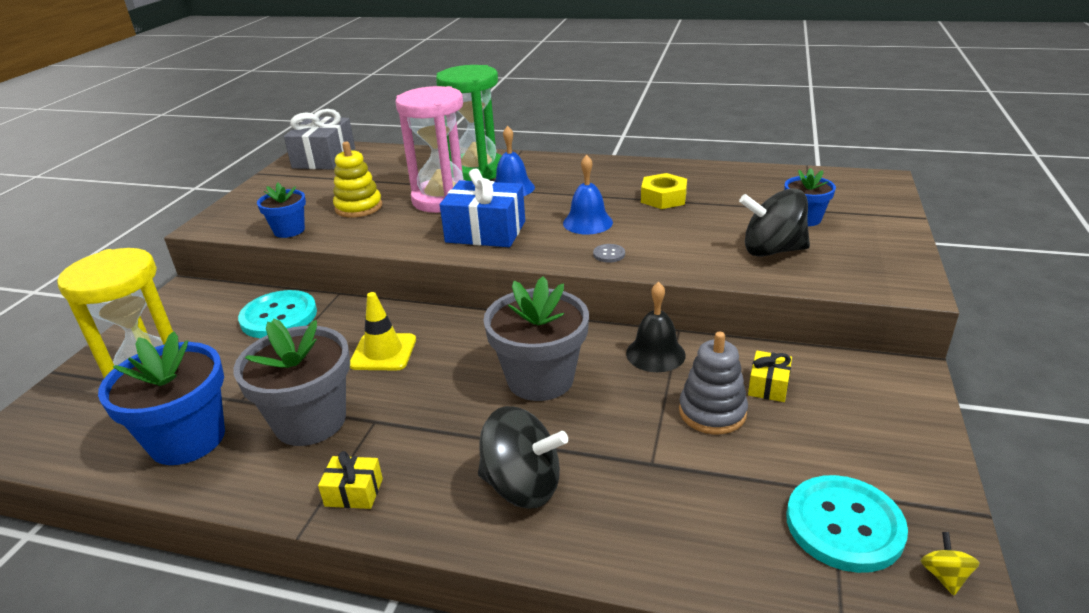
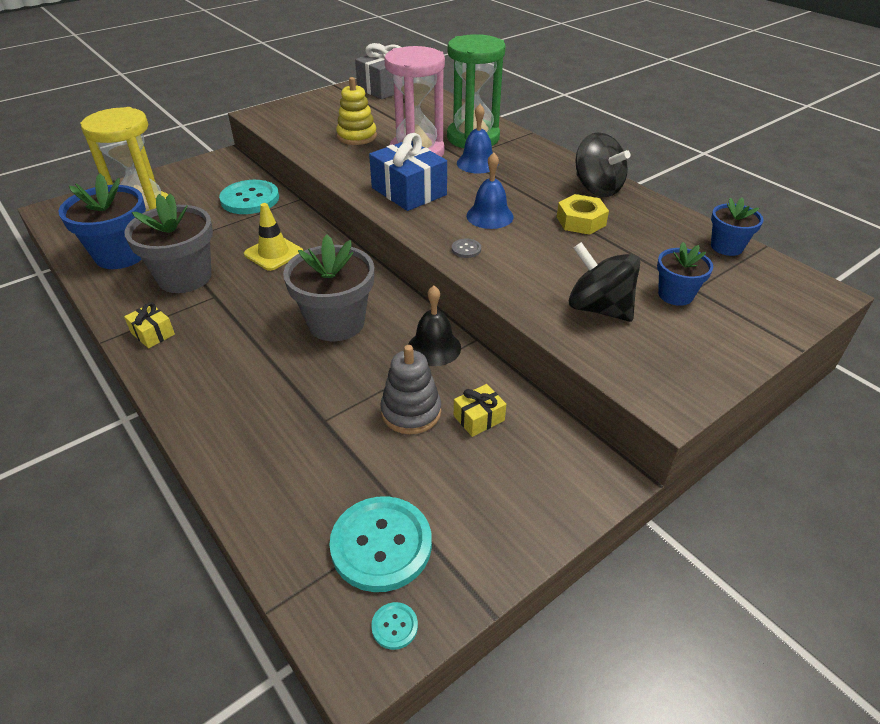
camera: 35 degrees right, 10 degrees up
blue flower pot [257,183,306,238] -> blue flower pot moved to [711,198,764,256]
black spinning top [478,406,568,509] -> black spinning top moved to [575,132,630,197]
yellow spinning top [921,532,979,595] -> turquoise button [371,602,418,650]

